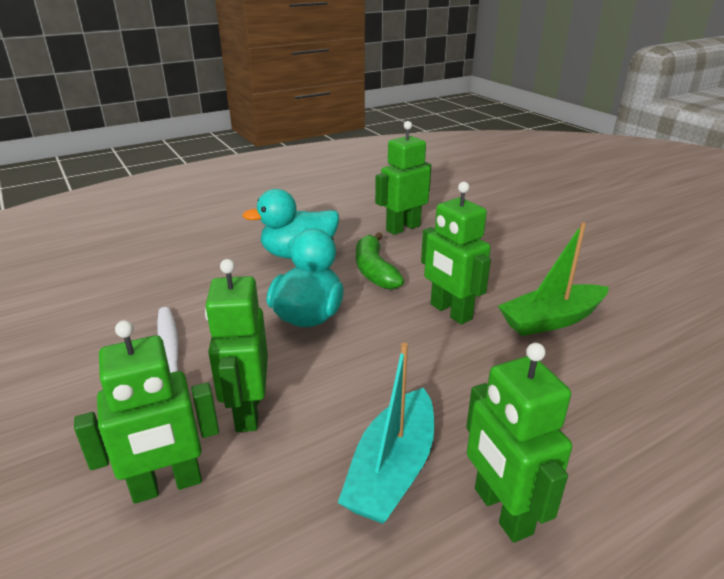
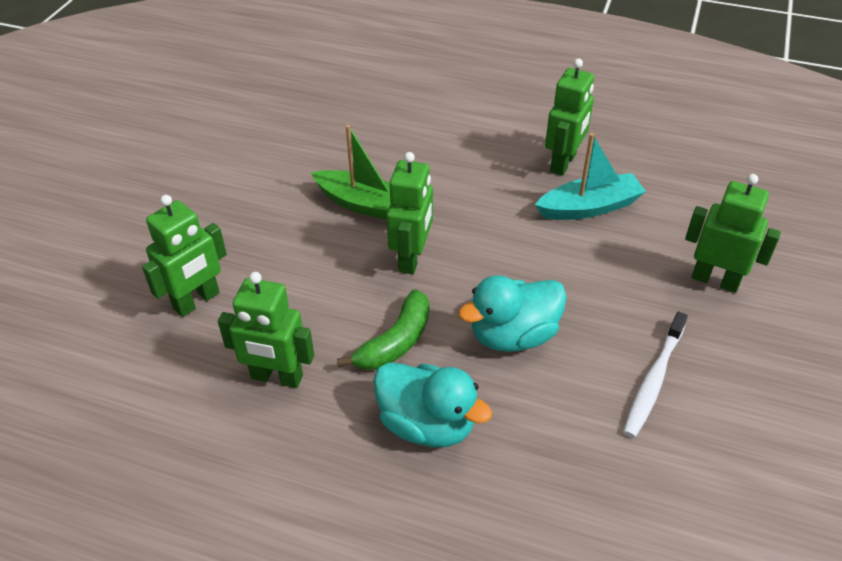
camera: 130 degrees left, 15 degrees up
green robot [205,259,268,432] -> green robot moved to [142,195,227,317]

